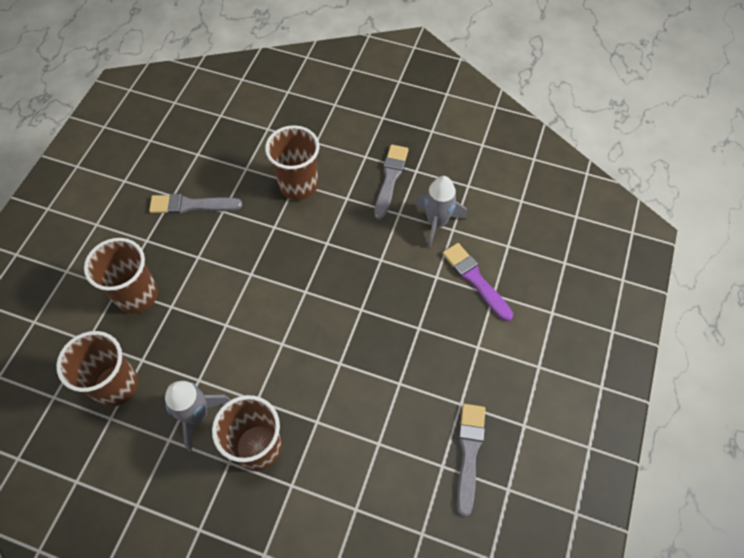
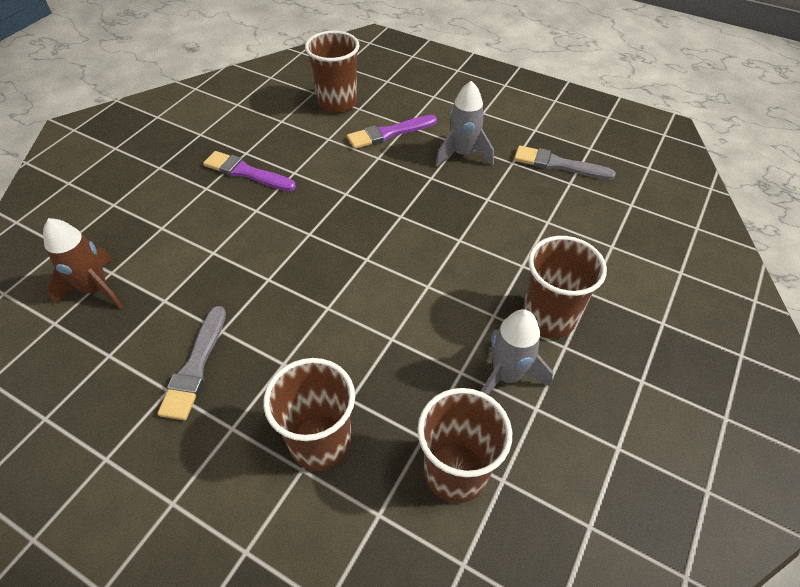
camera: 80 degrees left, 10 degrees down
brown cup [265,125,319,200] -> brown cup moved to [305,31,359,113]
grey brush [375,145,409,220] -> purple brush [203,151,296,191]
grey rocket [415,176,467,249] -> grey rocket moved to [435,81,494,166]
none -> brown rocket [43,218,123,309]

